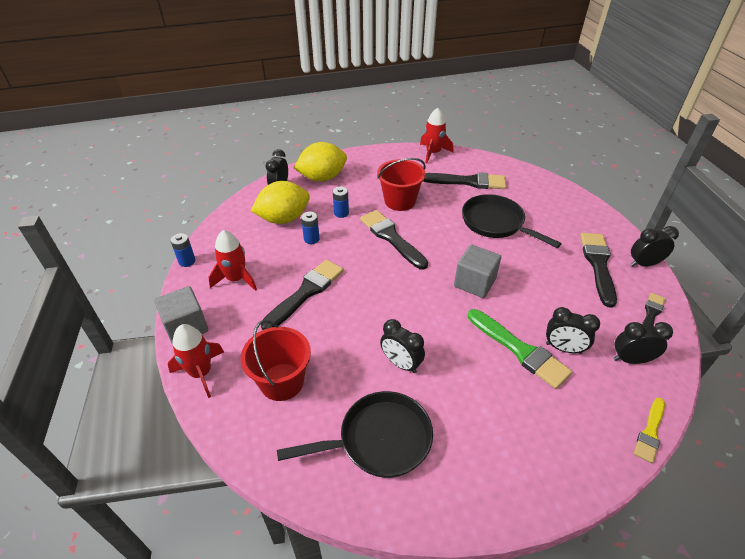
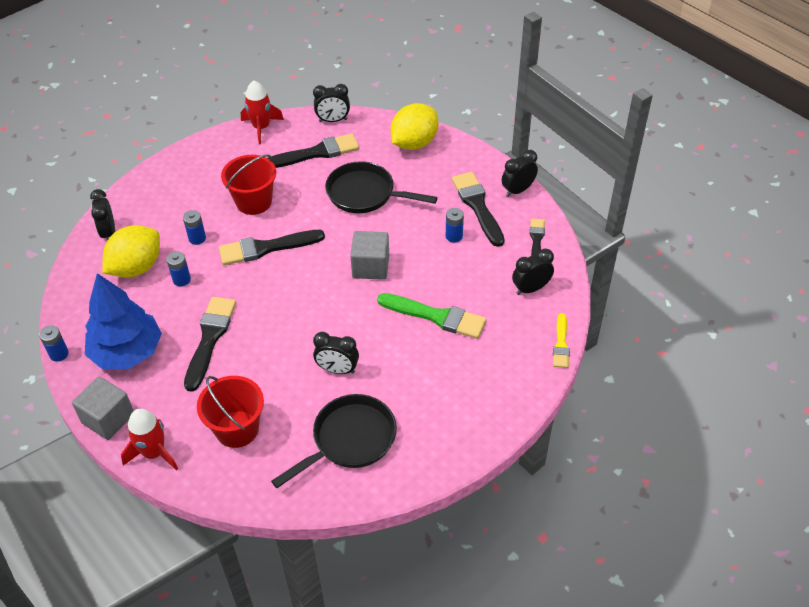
camera: 25 degrees left, 5 degrees up
red rocket [209,230,257,291] -> blue tree [85,273,162,369]
yellow lemon [294,142,347,182] -> yellow lemon moved to [391,103,438,150]
black brush [360,210,428,270] -> black brush turned 45 degrees counterclockwise [219,230,325,265]
black clock [546,307,600,354] -> black clock moved to [313,84,350,122]
none -> blue battery [446,208,464,242]

